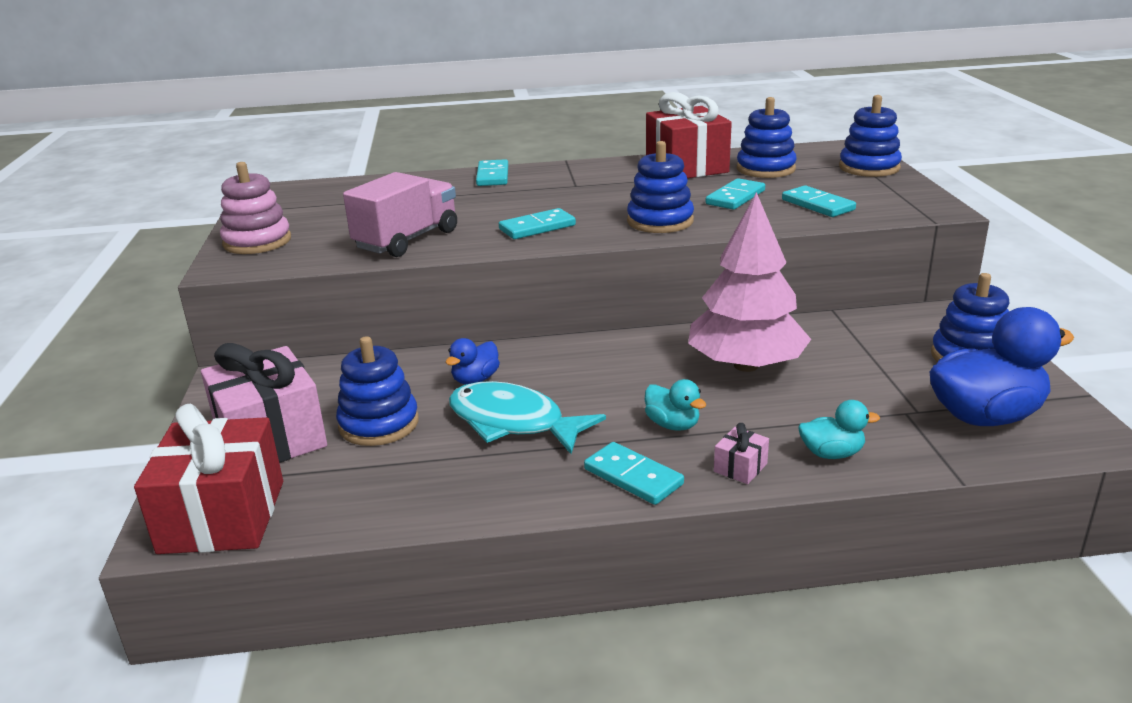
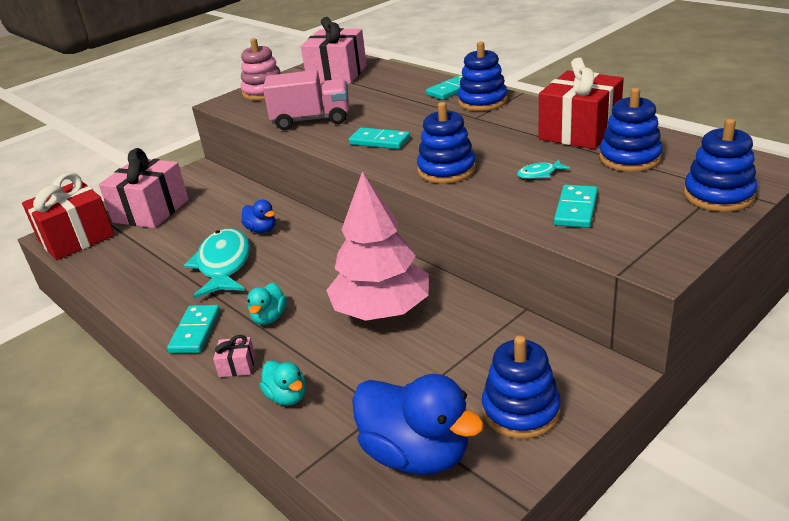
camera: 55 degrees right, 5 degrees up
blue stacking toy [336,336,419,446] -> blue stacking toy moved to [458,41,508,111]
blue duck [446,338,500,384] -> blue duck turned 135 degrees counterclockwise [241,200,276,233]
turquoise domino [706,178,765,210] -> turquoise fish [517,159,570,179]
none -> pink gift [301,17,367,84]

